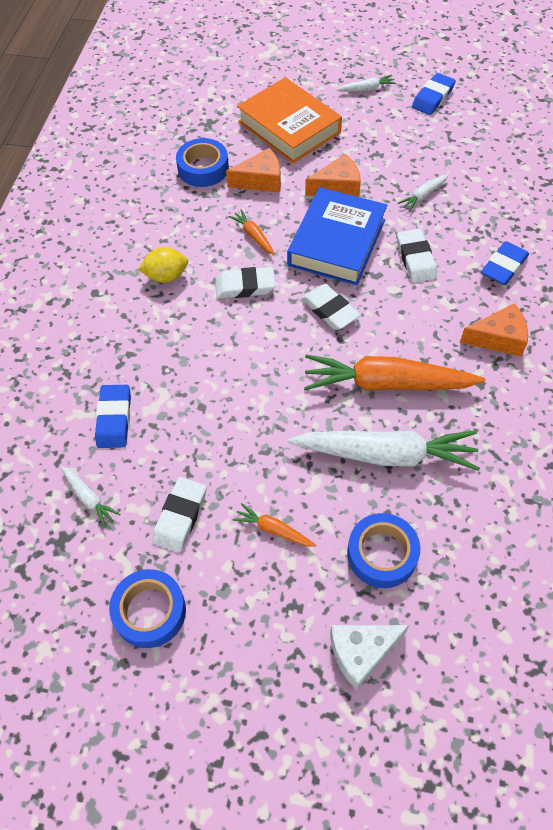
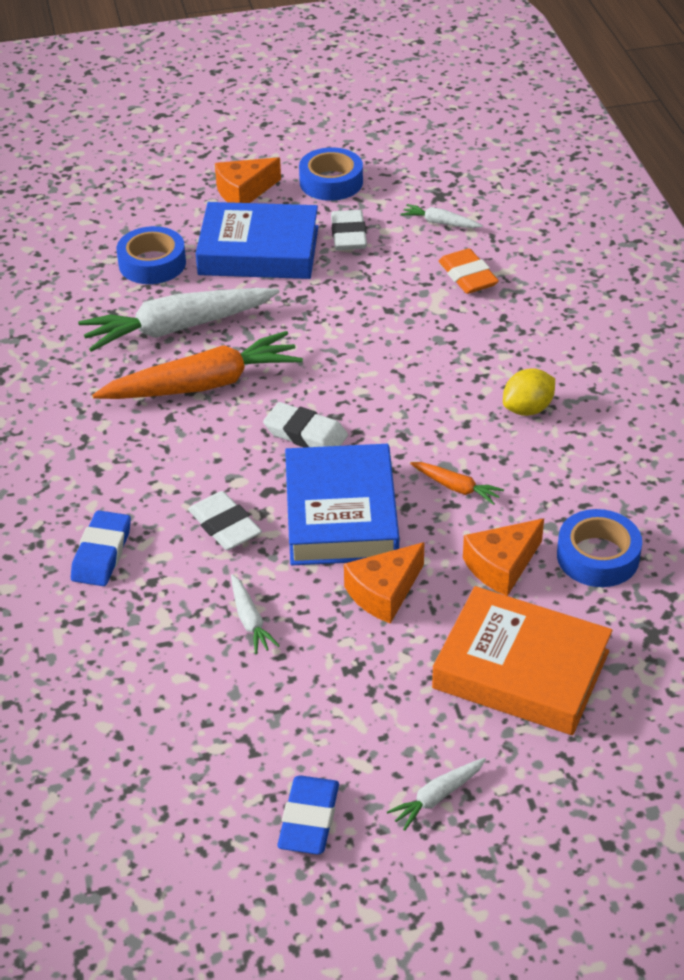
camera: 155 degrees right, 15 degrees down
blue eraser [95,385,131,448] -> orange eraser [439,248,499,294]
white eraser [215,267,276,299] -> none
orange carrot [233,503,316,547] -> blue book [196,202,319,279]
white cheese [330,625,409,690] -> none
white carrot [398,174,449,212] -> white carrot turned 135 degrees clockwise [231,574,280,654]
orange cheese [460,303,528,357] -> orange cheese moved to [215,157,281,203]

